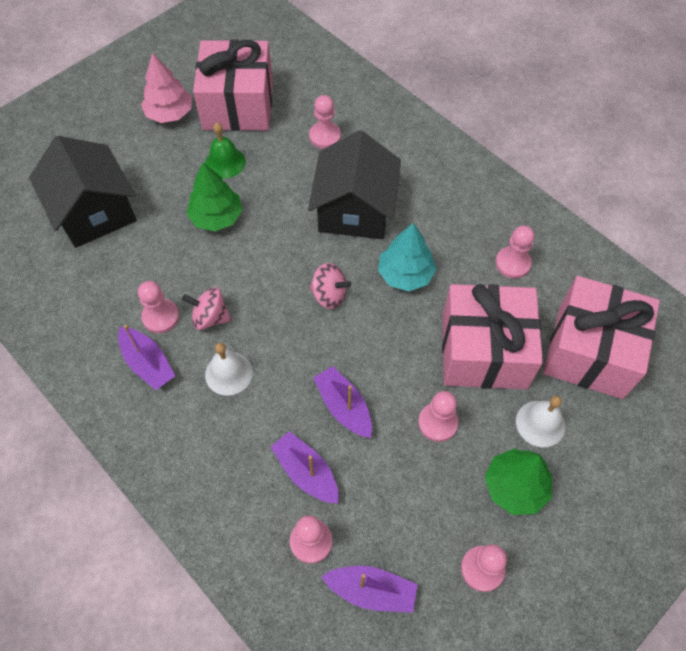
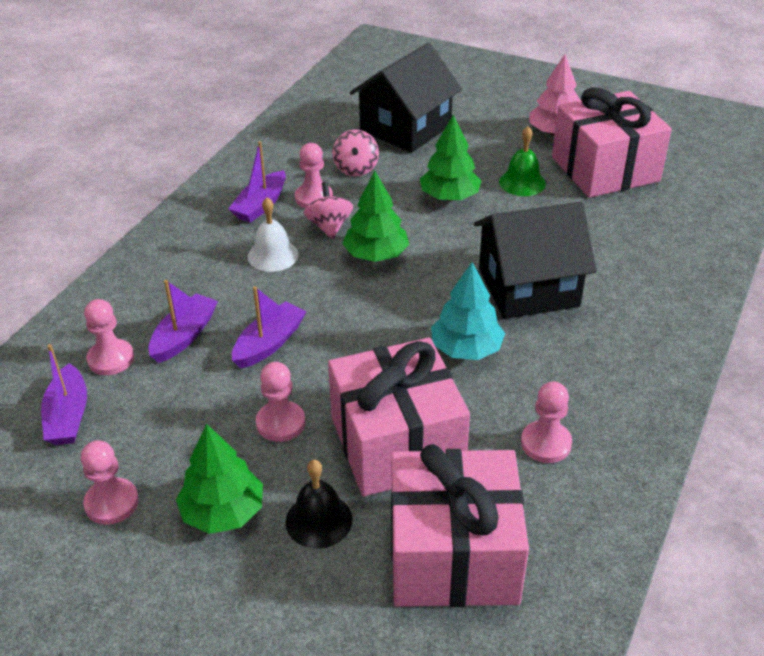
camera: 70 degrees right, 20 degrees down
pink pawn [309,95,341,149] -> none
pink spinning top [309,263,351,309] -> pink spinning top moved to [332,129,379,177]
white bell [516,396,565,447] -> black bell [285,460,353,549]
none -> green tree [343,171,409,262]

